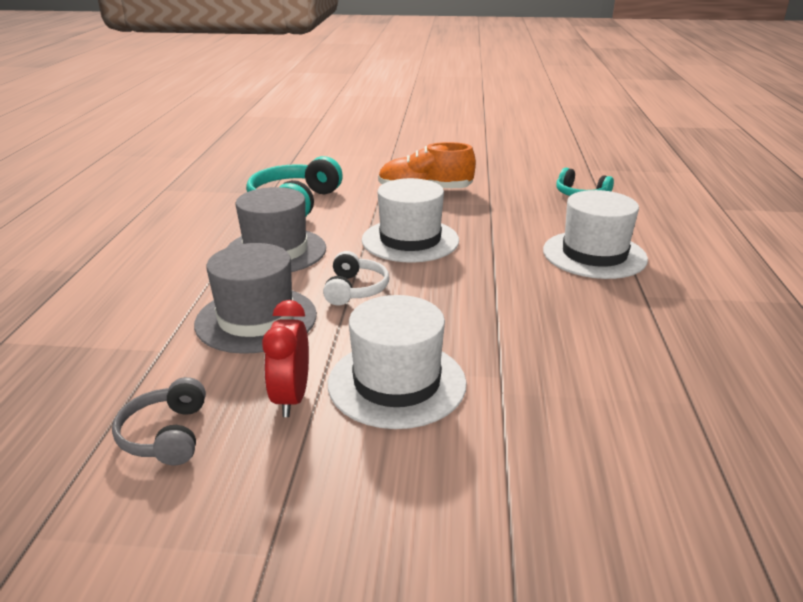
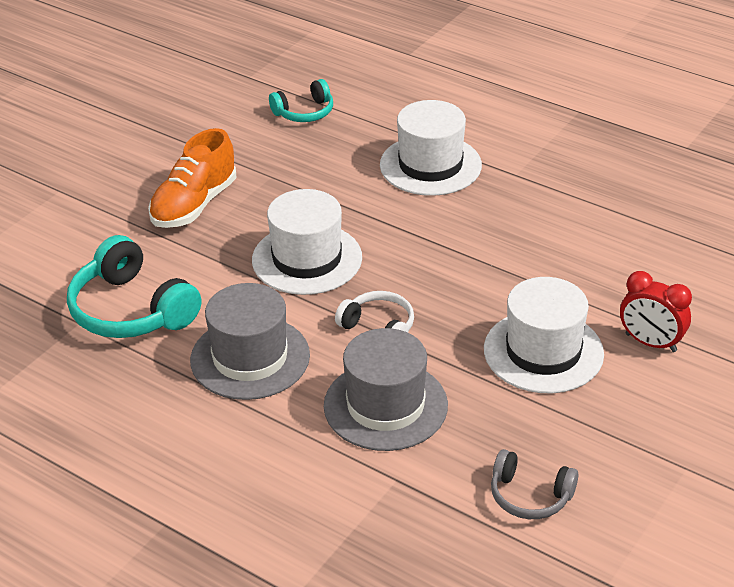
camera: 60 degrees left, 10 degrees up
red clock [262,300,309,417] -> red clock moved to [620,271,692,352]

